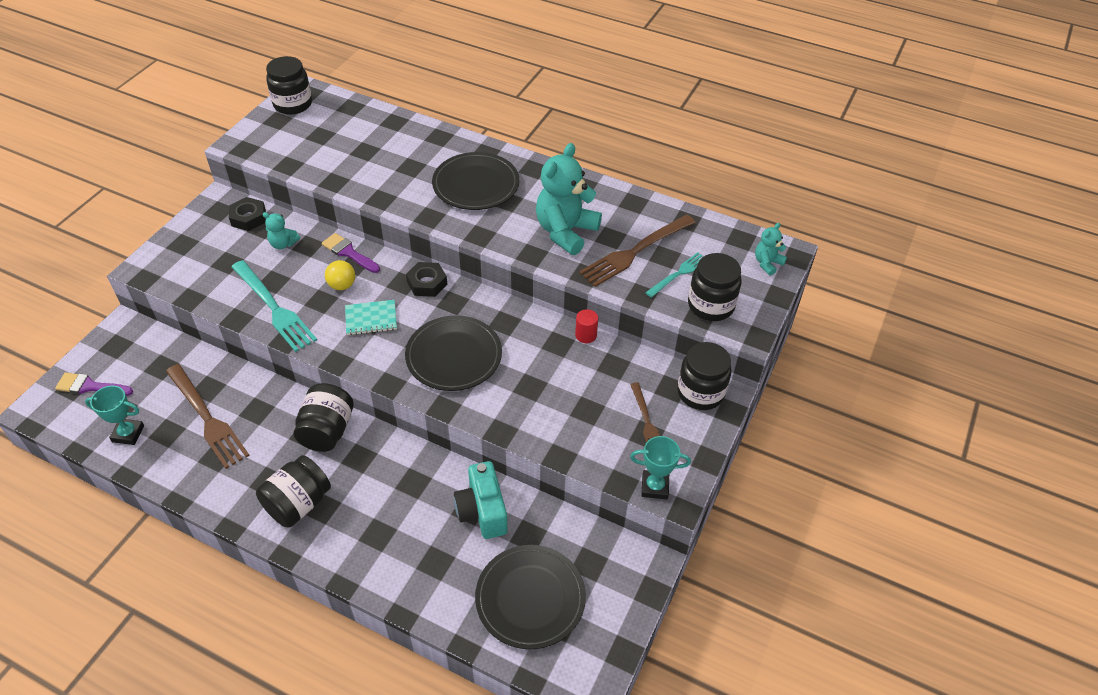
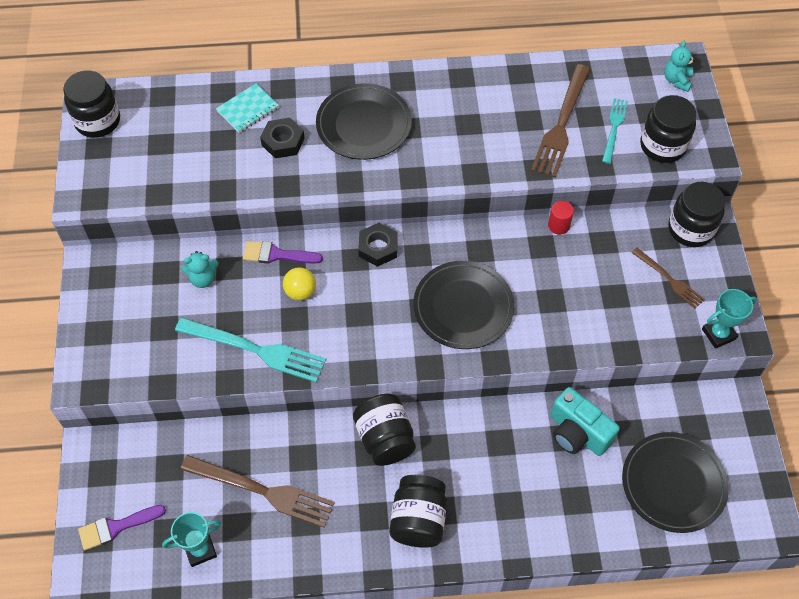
camera: 30 degrees left, 10 degrees up
black nut [229,197,266,231] -> black nut moved to [260,118,305,158]
turquoise notebook [345,300,397,335] -> turquoise notebook moved to [216,83,279,133]
turquoise teddy bear [536,143,602,255] -> none

